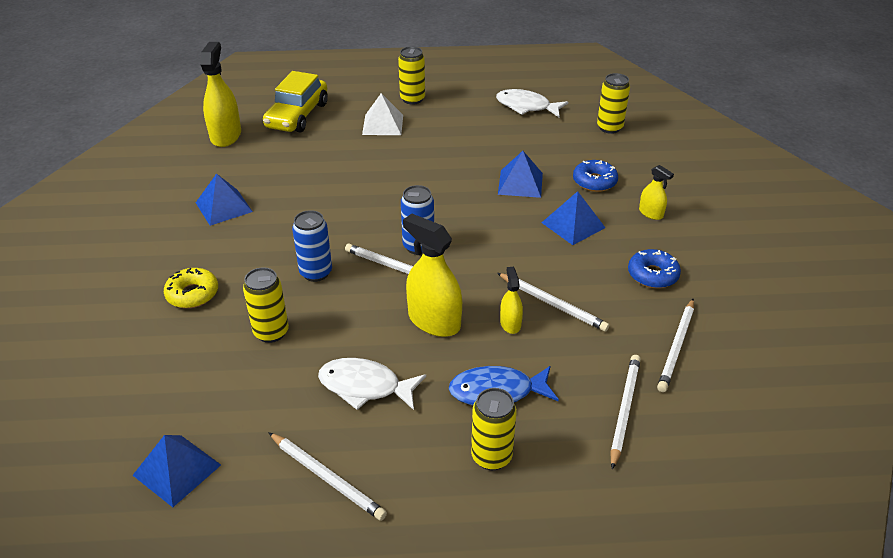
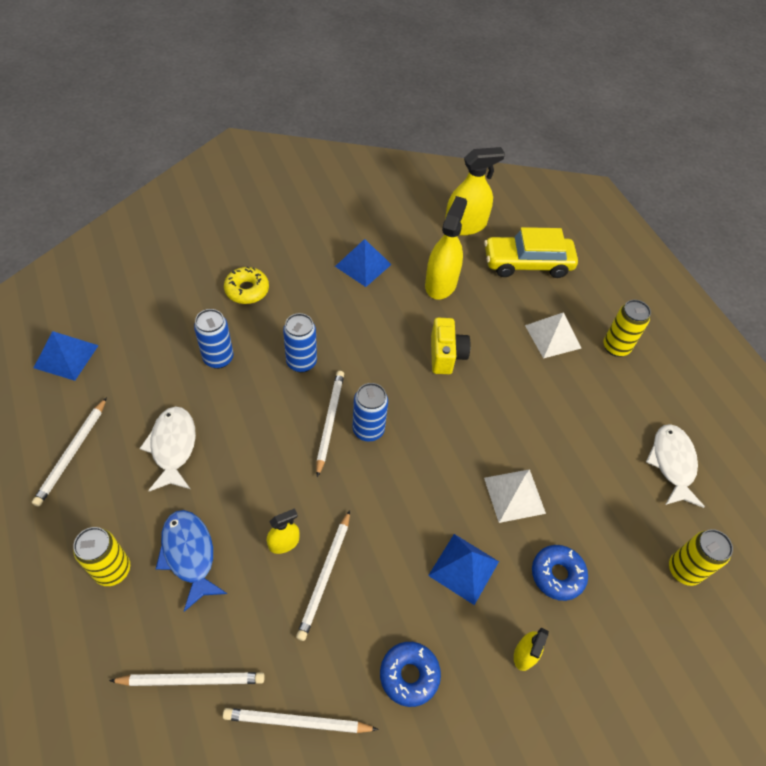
camera: 65 degrees right, 15 degrees up
yellow can [243,267,289,343] -> blue can [194,309,233,369]
yellow spray bottle [403,214,462,337] -> yellow spray bottle moved to [425,196,467,300]
blue pyramid [498,151,543,198] -> white pyramid [484,469,546,523]
none -> yellow camera [431,318,471,374]

